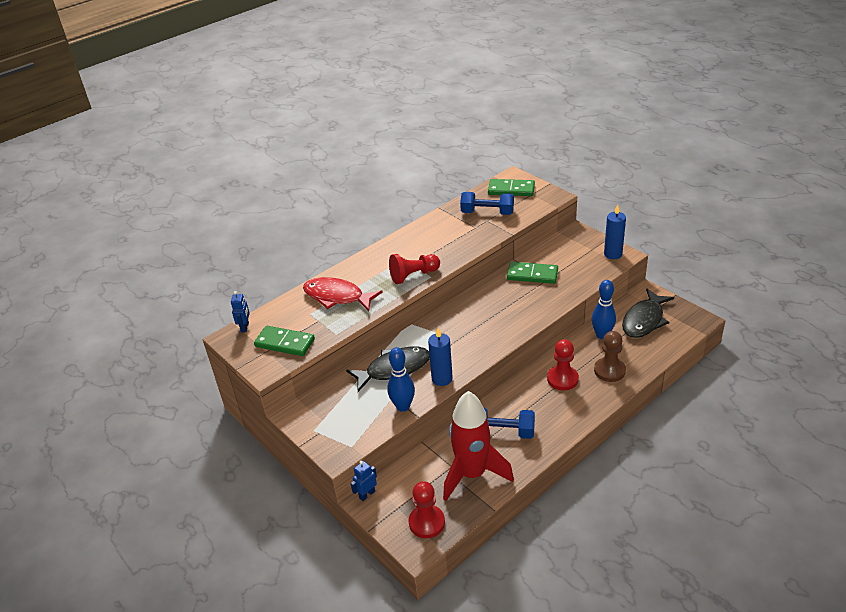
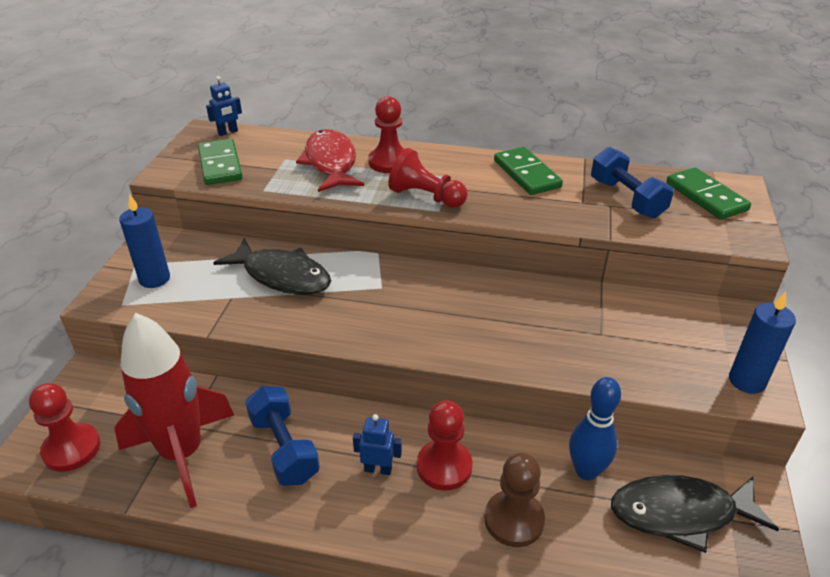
camera: 50 degrees right, 0 degrees up
blue robot [351,461,377,501] -> blue robot moved to [353,414,402,475]
blue bowling pin [388,347,415,412] -> none
blue candle [428,328,453,386] -> blue candle moved to [119,194,170,288]
green domino [507,262,558,284] -> green domino moved to [494,147,563,195]
none -> red pawn [368,96,404,173]

